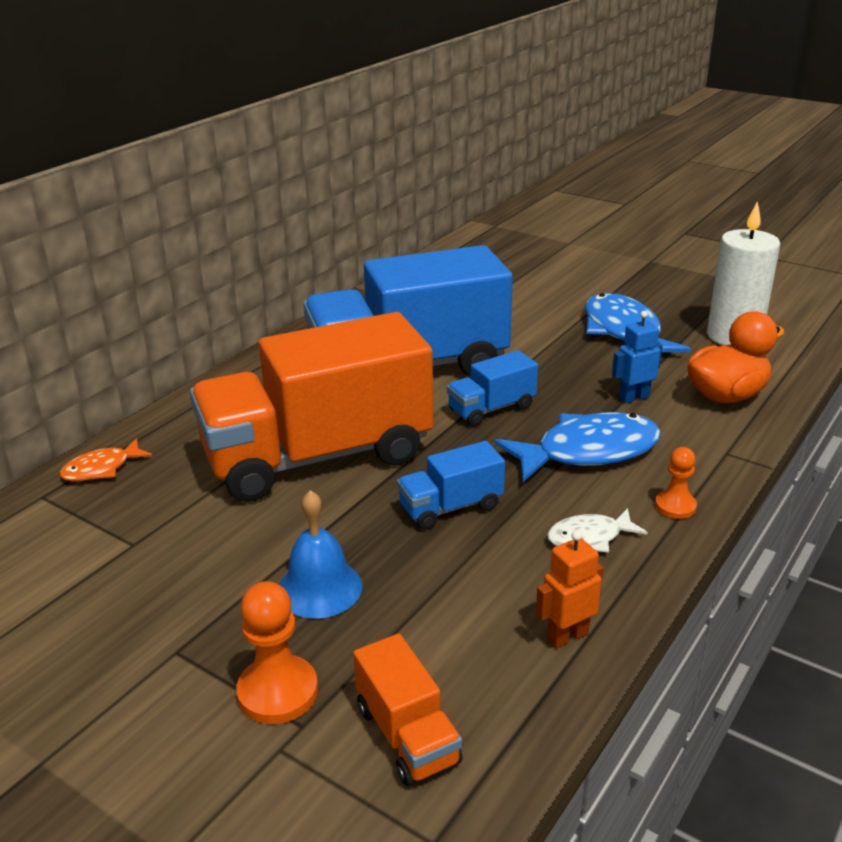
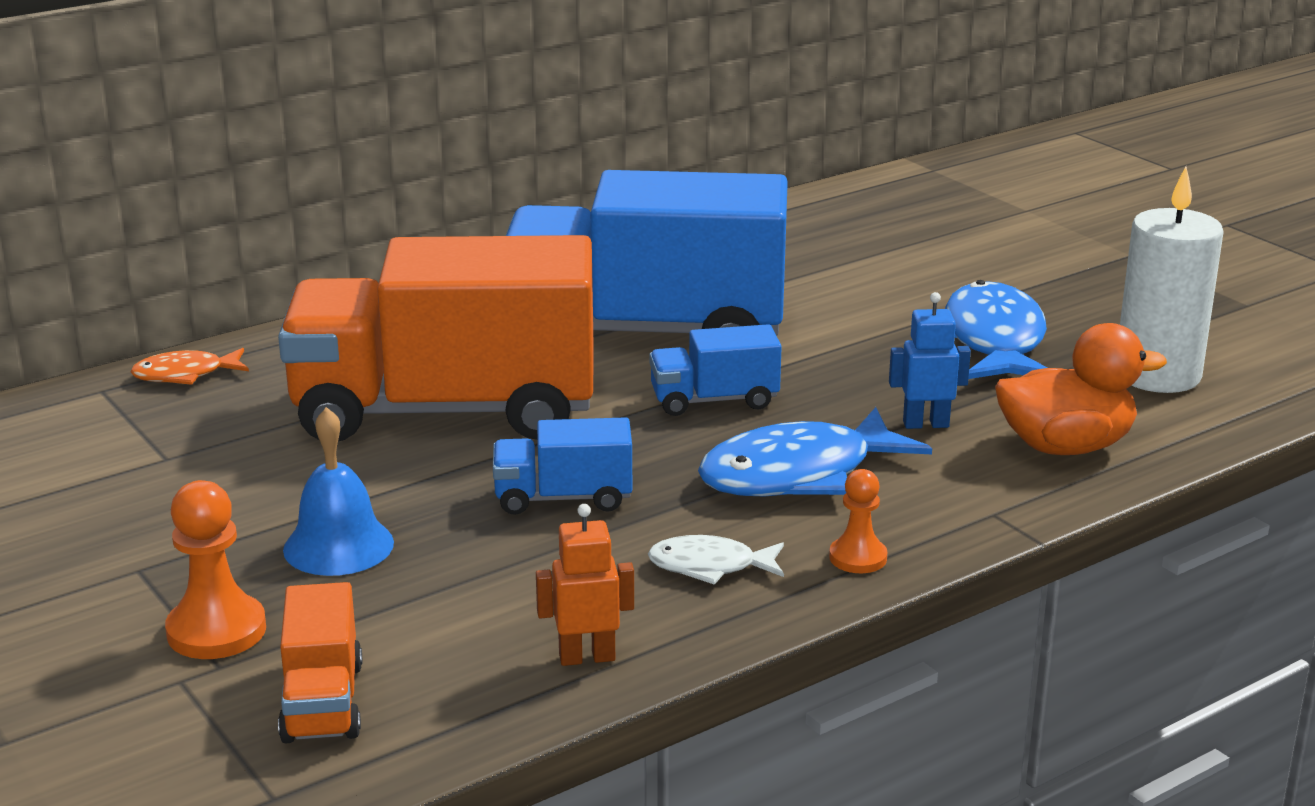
camera: 20 degrees right, 5 degrees down
blue fish [495,412,661,482] -> blue fish turned 150 degrees clockwise [698,407,932,497]

